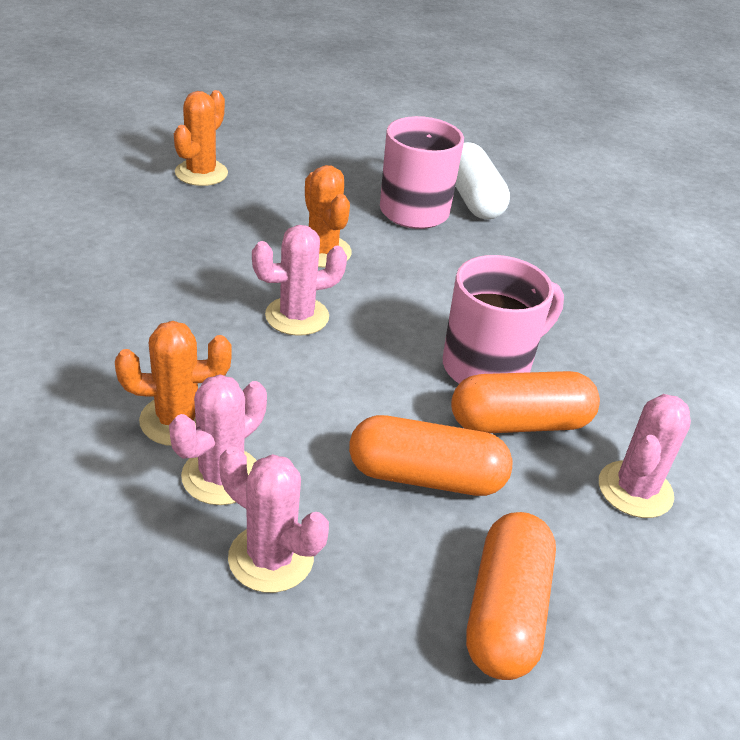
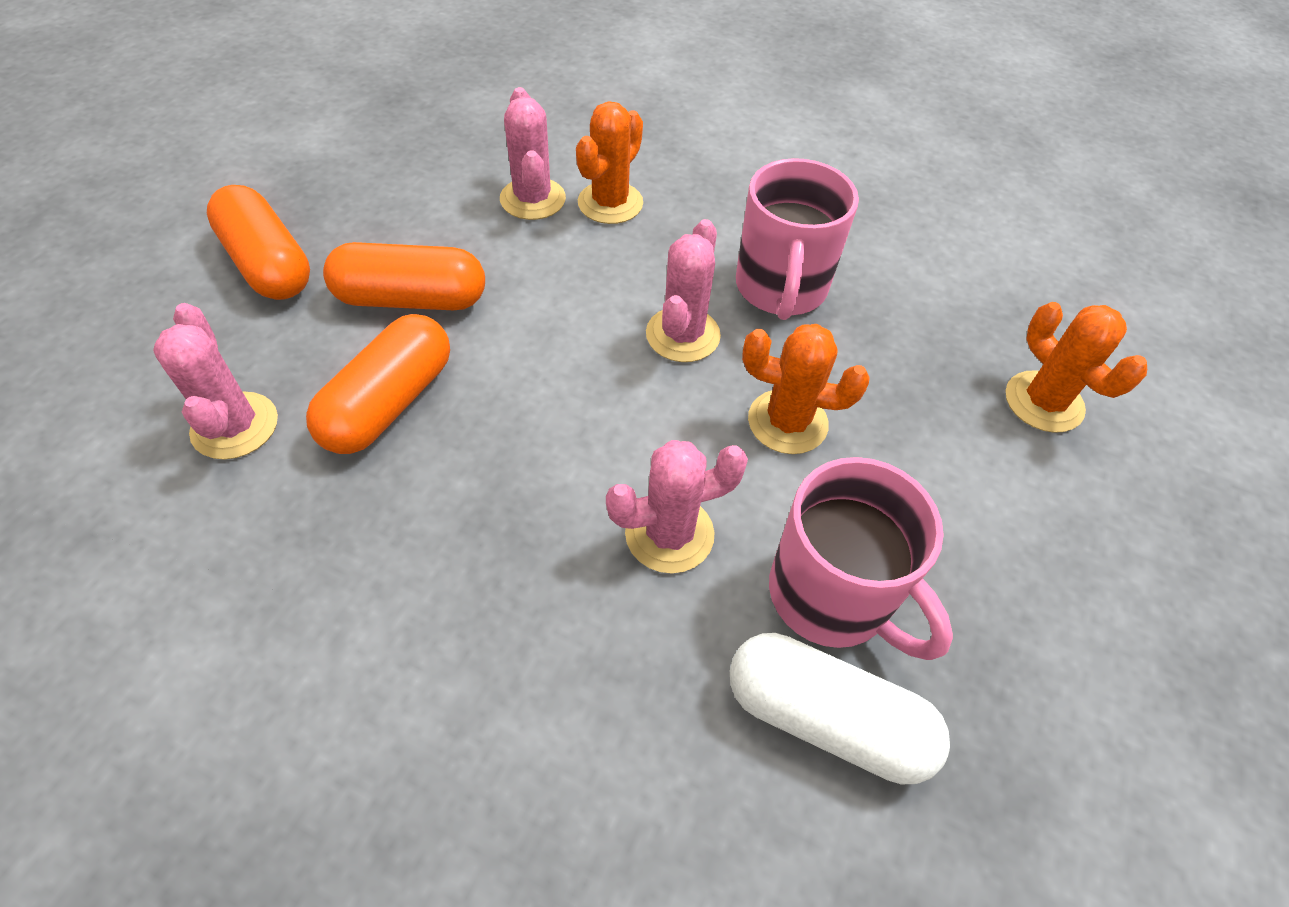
camera: 130 degrees right, 15 degrees up
pink cactus [219,446,329,593] -> pink cactus moved to [606,440,748,574]
orange capsule [349,415,513,496] -> orange capsule turned 45 degrees clockwise [323,242,485,310]
pink mug [443,255,564,384] -> pink mug moved to [736,158,859,320]

